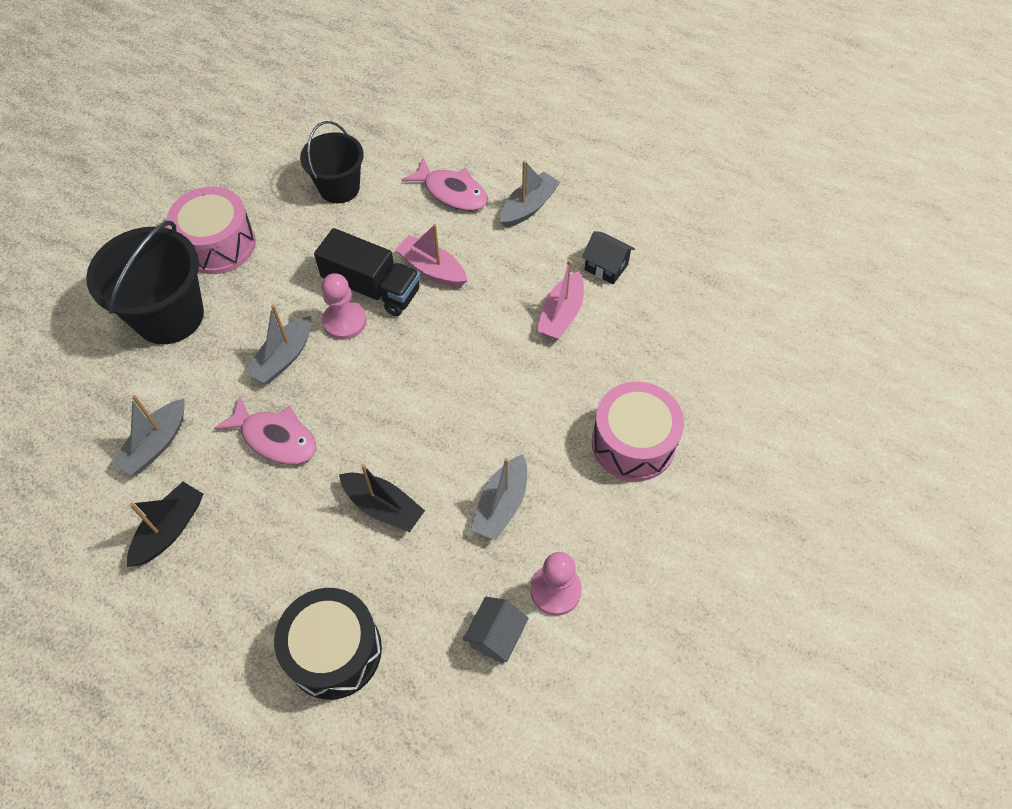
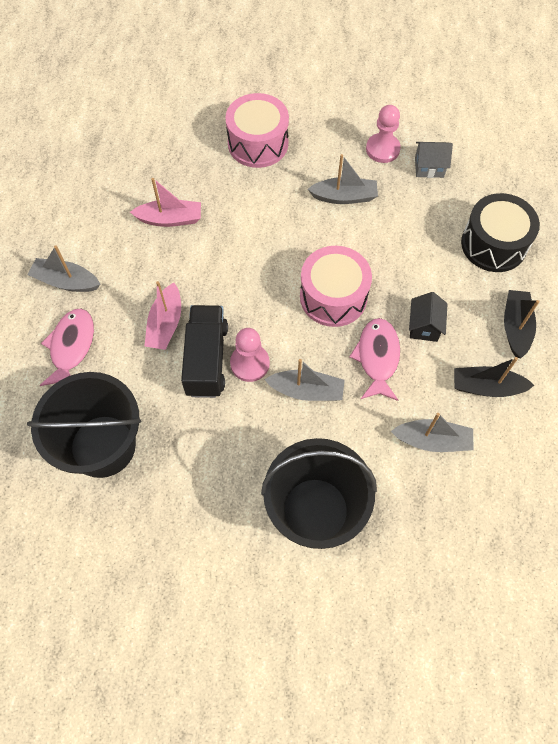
camera: 115 degrees left, 5 degrees up
pink drum [167,186,256,274] -> pink drum moved to [300,246,372,327]
black bucket [300,121,364,203] -> black bucket [27,372,141,478], size x1.54
black boat [339,464,425,532] -> black boat moved to [504,290,540,358]
black house [582,231,635,284] -> black house moved to [409,292,447,342]

